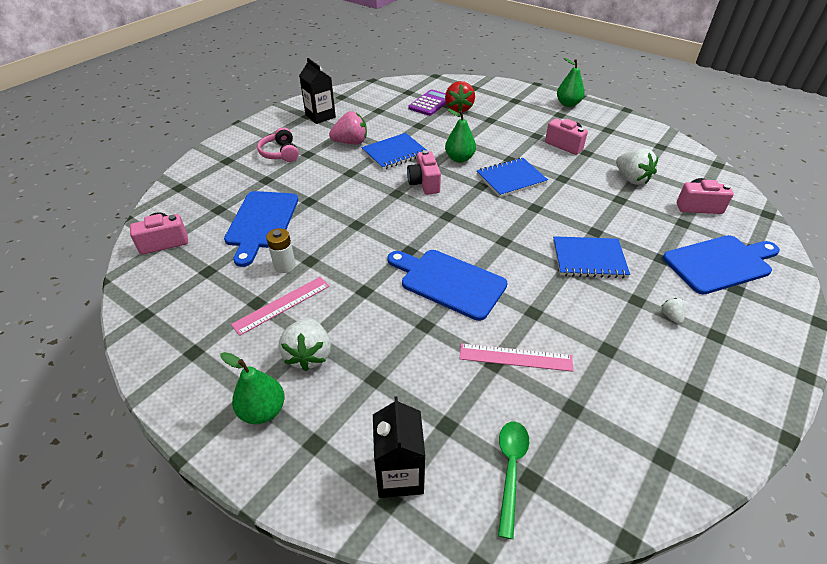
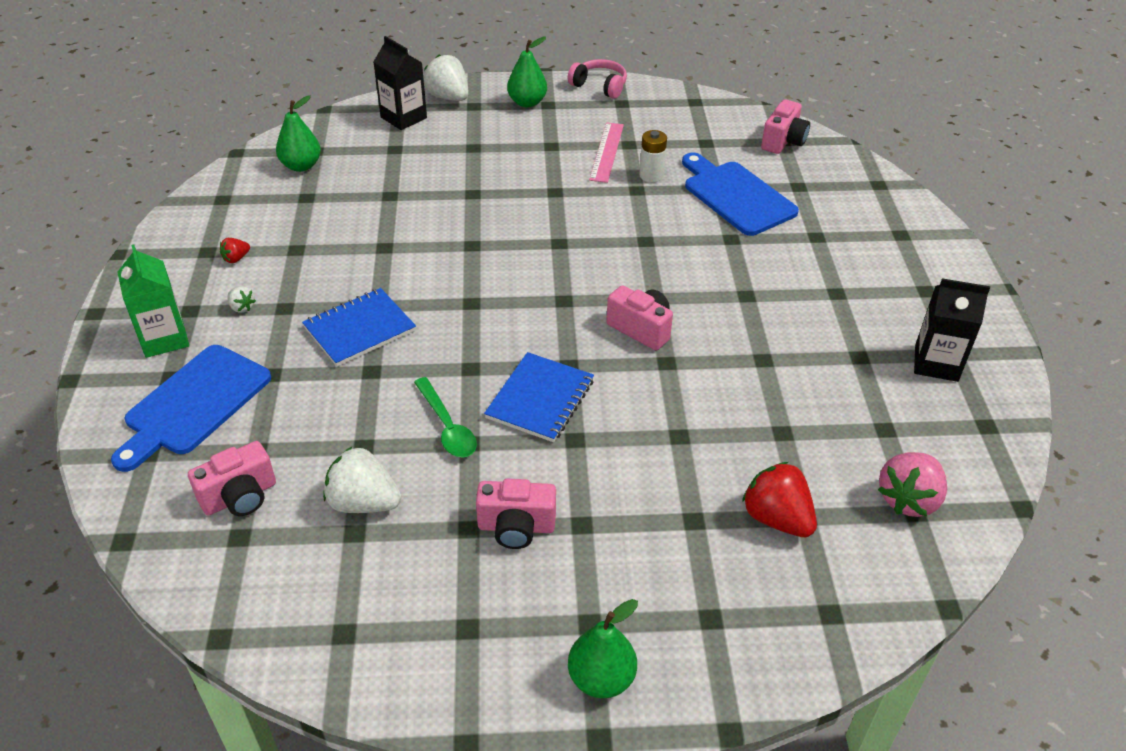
camera: 140 degrees right, 0 degrees up
pink headphones [257,127,299,162] -> pink headphones moved to [568,59,627,99]
white strawberry [279,318,331,371] -> white strawberry moved to [423,54,469,101]
pink strawberry [329,111,367,144] -> pink strawberry moved to [878,452,947,517]
blue notebook [361,133,428,170] -> none
blue cutting board [387,250,507,321] -> none
purple calculator [408,89,446,116] -> none
green pear [445,109,476,163] -> green pear moved to [276,95,321,172]
pink ruler [460,343,574,372] -> none
green spoon [498,422,529,539] -> green spoon moved to [414,377,477,458]
none -> green carton [117,244,189,358]
none -> red strawberry [220,238,250,263]

